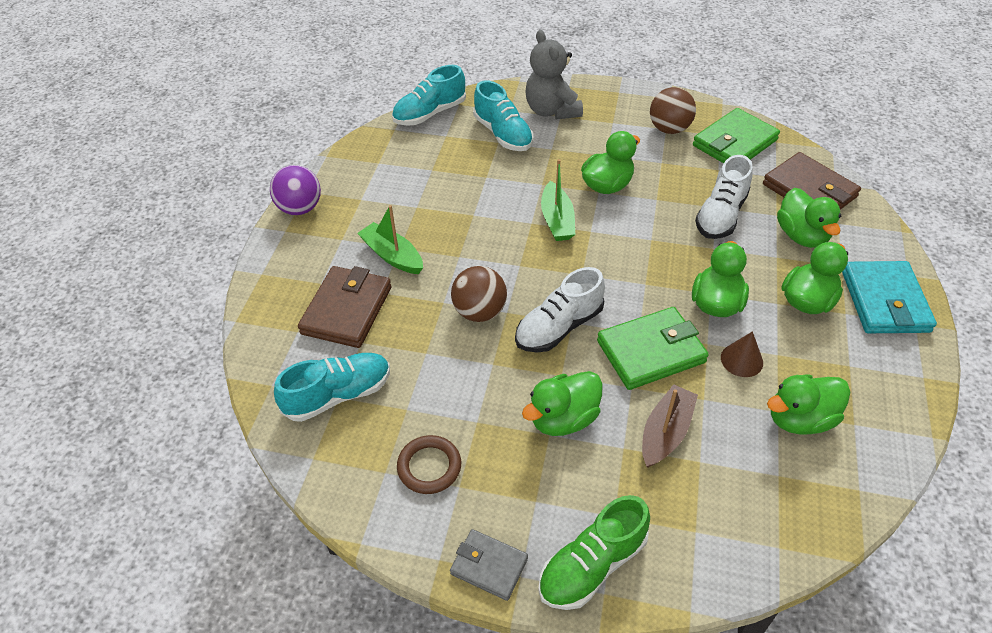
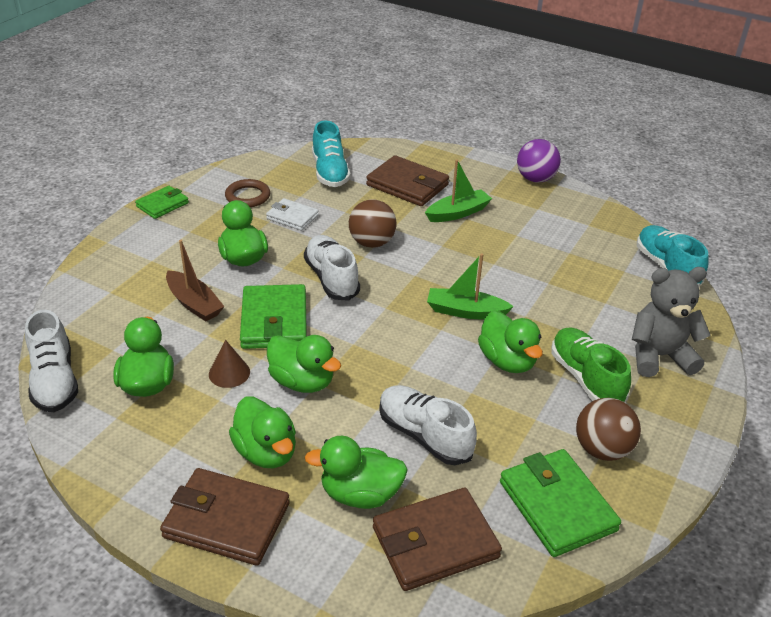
camera: 105 degrees right, 10 degrees down
grey wallet [450,529,528,601] -> green wallet [135,186,189,219]
turquoise shoe [473,80,533,151] -> none
green shoe [538,495,650,610] -> green shoe moved to [551,327,631,402]
turquoise wallet [842,261,937,333] -> brown wallet [160,468,290,566]
none -> white shoe [25,310,78,412]
none -> white wallet [266,198,319,231]

